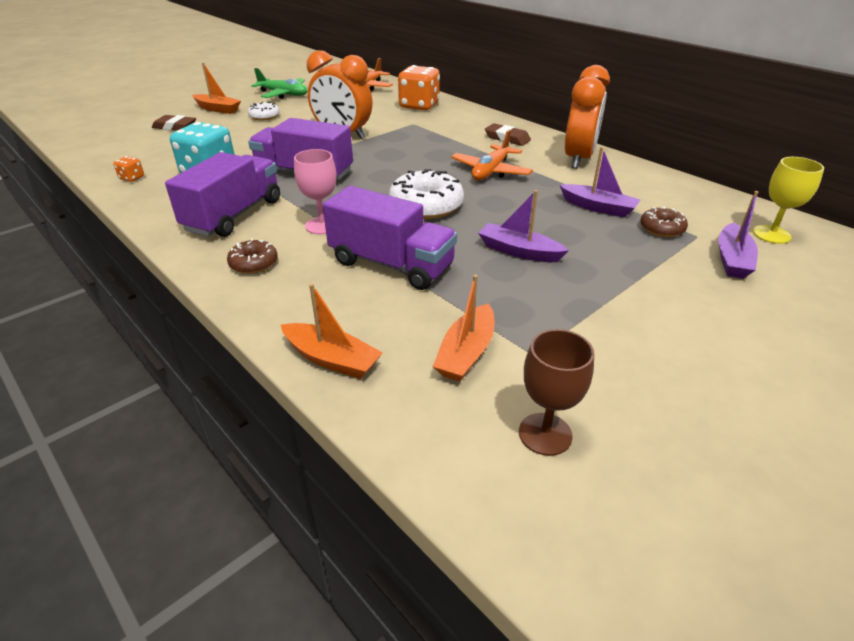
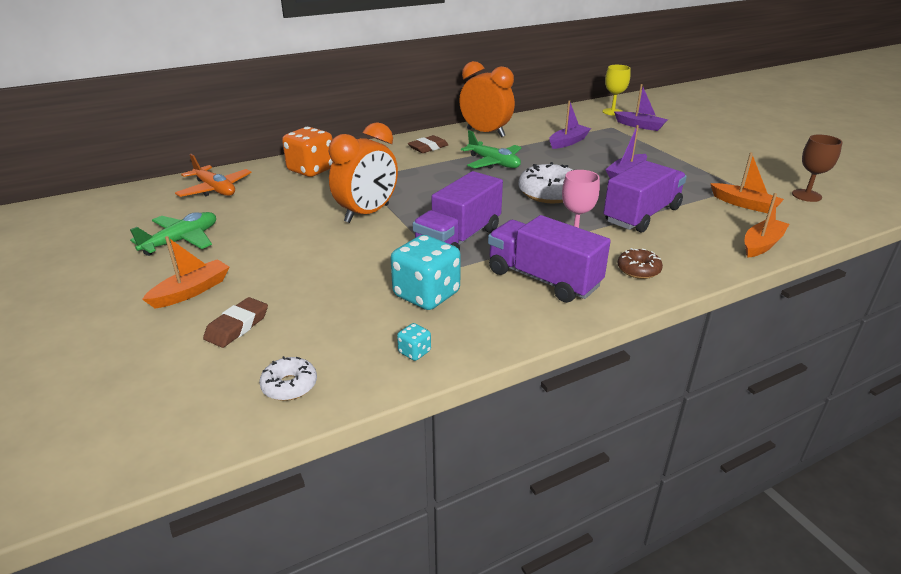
camera: 75 degrees left, 5 degrees down
orange dice [113,156,144,182] -> turquoise dice [397,323,431,361]
white donut [248,102,280,121] -> white donut moved to [259,356,317,401]
orange plane [451,130,533,180] -> green plane [461,130,522,169]
brown donut [640,207,688,237] -> none

